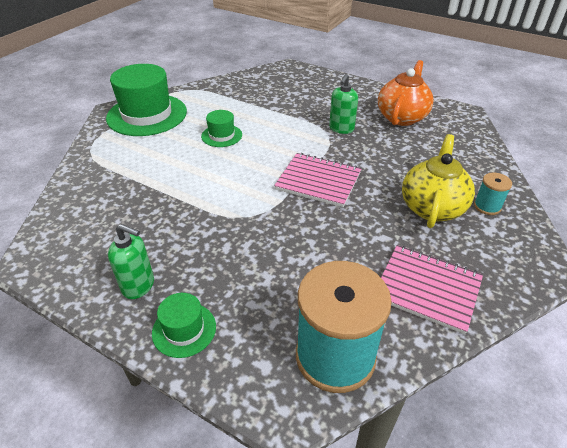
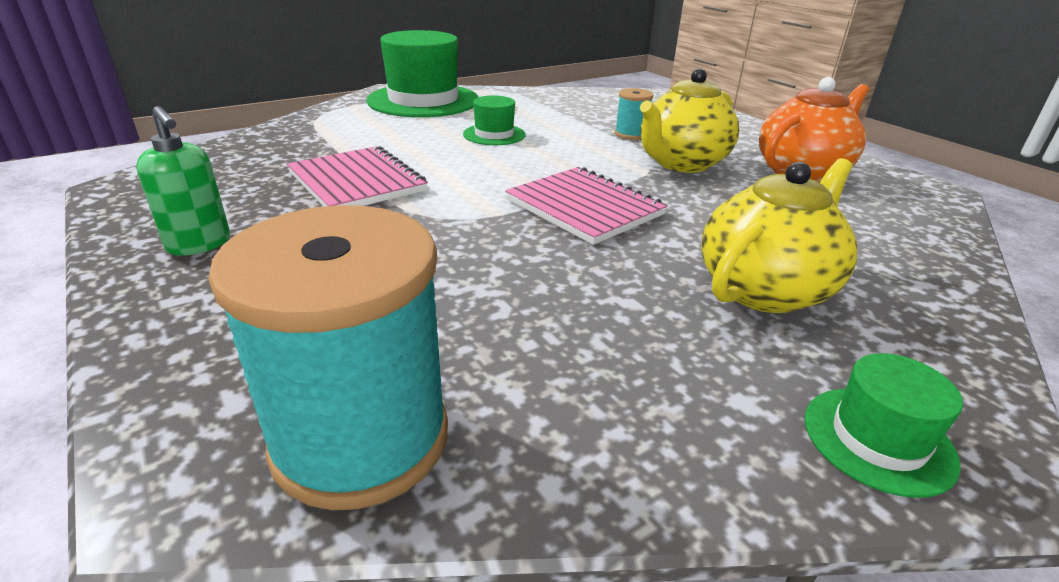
camera: 25 degrees right, 10 degrees down
green hat [152,293,216,358] -> green hat moved to [805,353,963,498]
green soap dispenser [329,74,358,134] -> yellow teapot [640,68,739,173]
pink notebook [381,245,483,334] -> pink notebook moved to [287,146,428,207]
turquoise spool [474,172,512,215] -> turquoise spool moved to [615,88,653,140]

